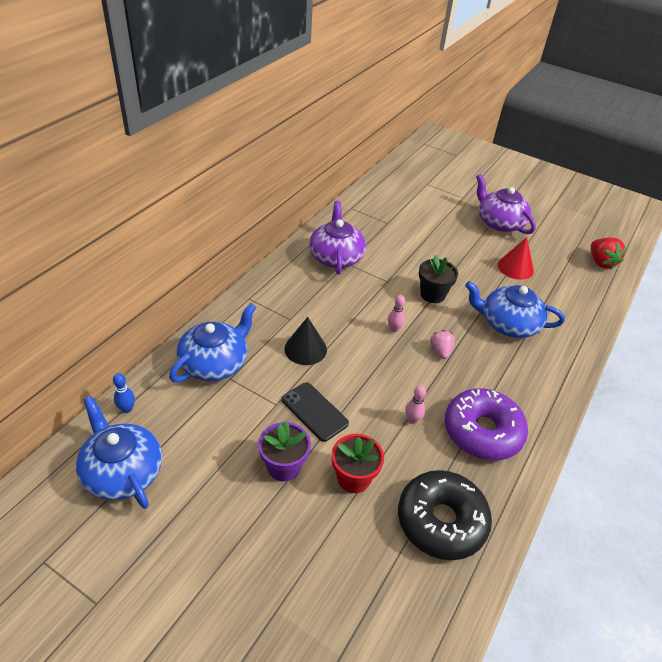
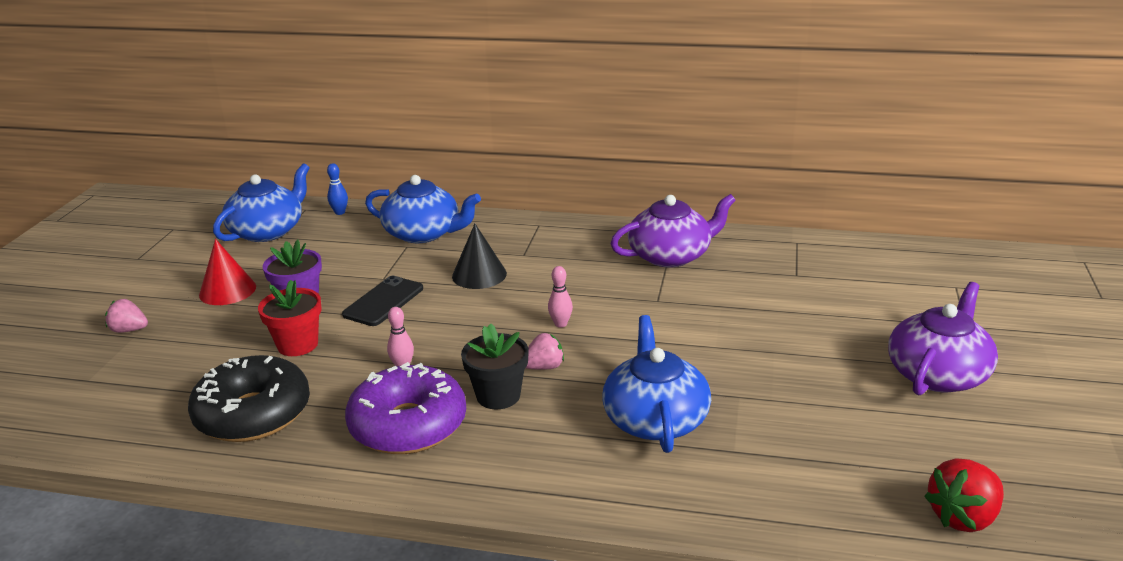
camera: 75 degrees right, 15 degrees down
black flower pot [419,255,458,303] -> black flower pot moved to [461,323,529,409]
red cone [498,237,534,280] -> red cone moved to [199,239,256,305]
none -> pink strawberry [105,299,148,333]

